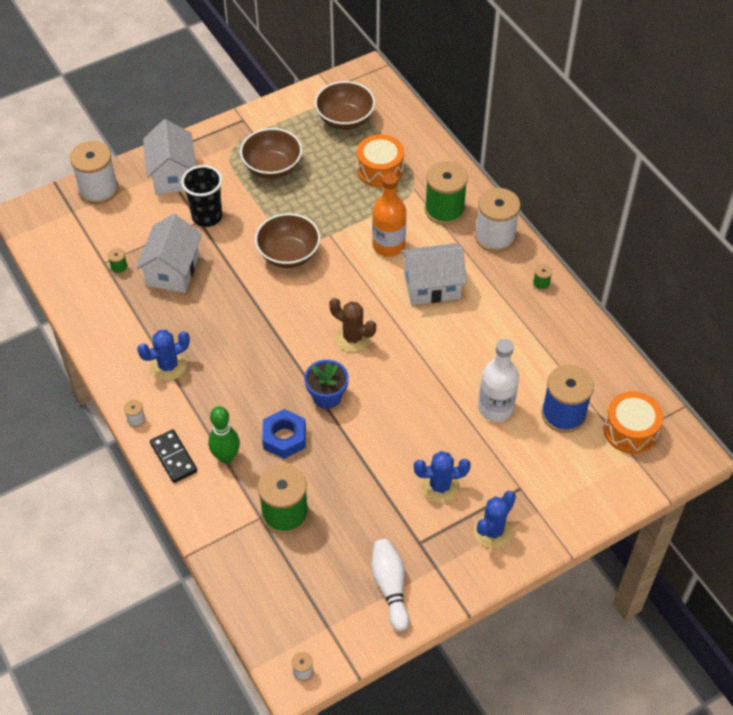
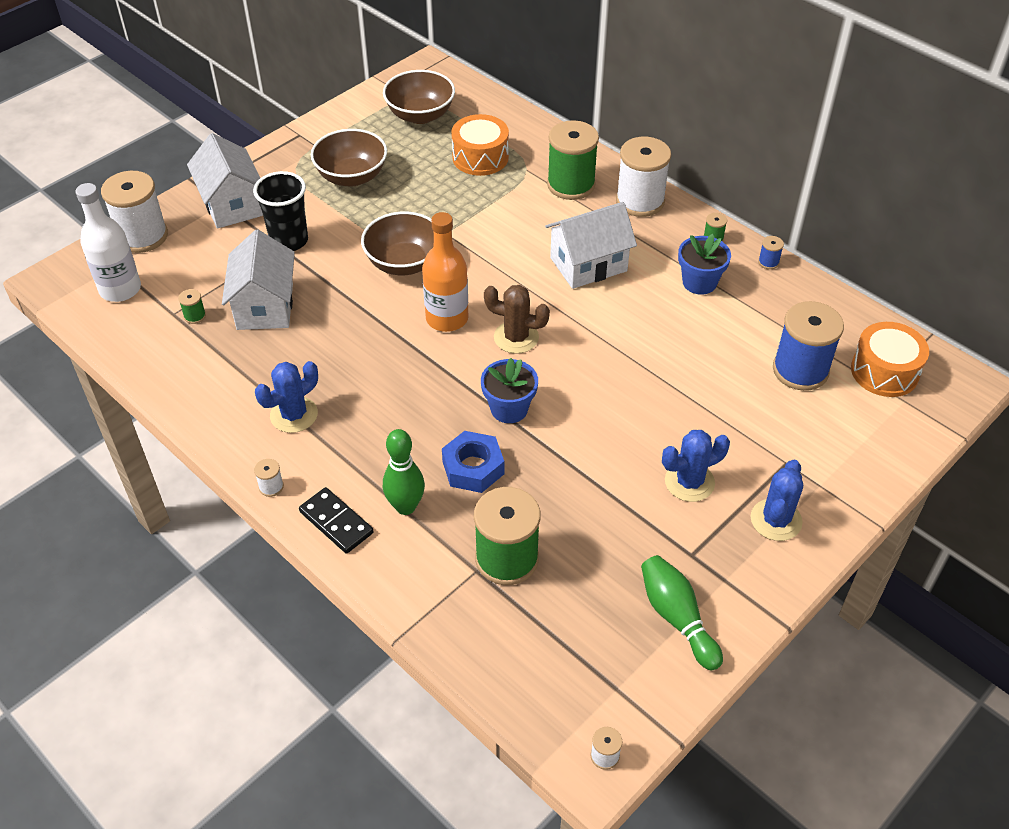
camera: 15 degrees left, 5 degrees down
white bowling pin [371,539,410,631] -> green bowling pin [641,555,723,670]
orange bottle [372,173,406,257] -> orange bottle moved to [422,212,468,332]
white bottle [478,339,519,422] -> white bottle moved to [76,183,141,302]
none -> blue flower pot [678,234,731,295]
none -> blue spool [758,236,784,269]

